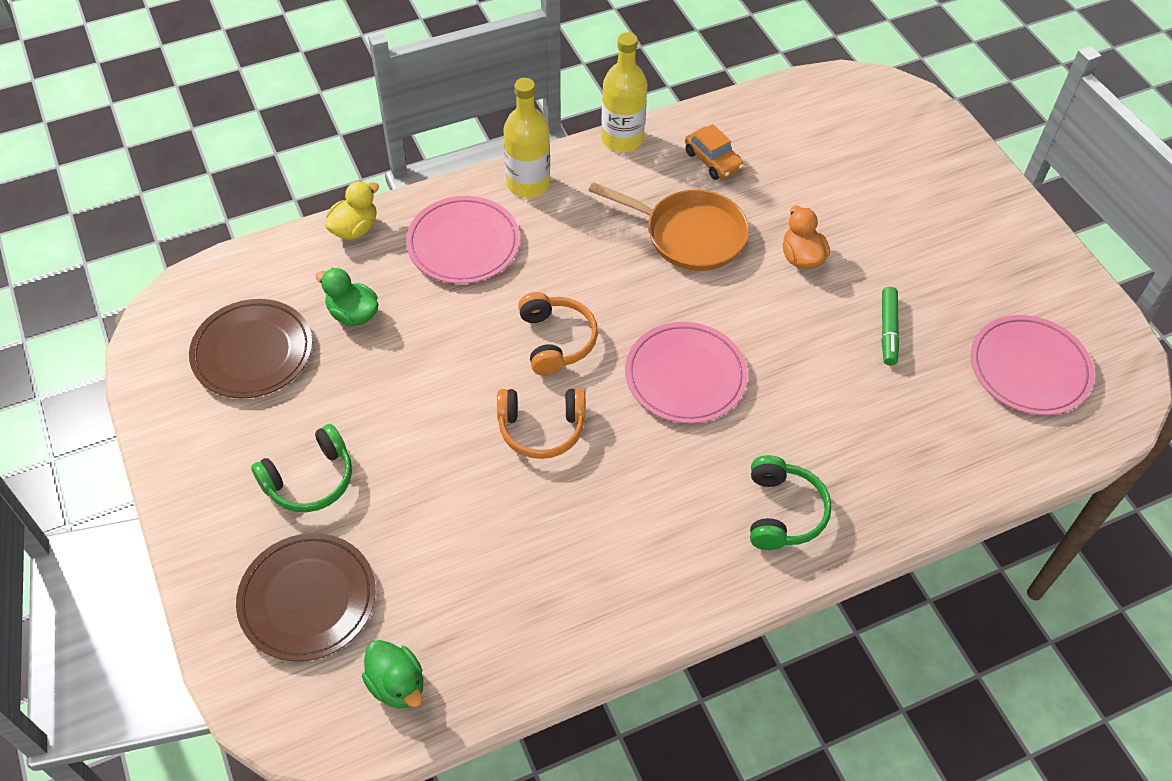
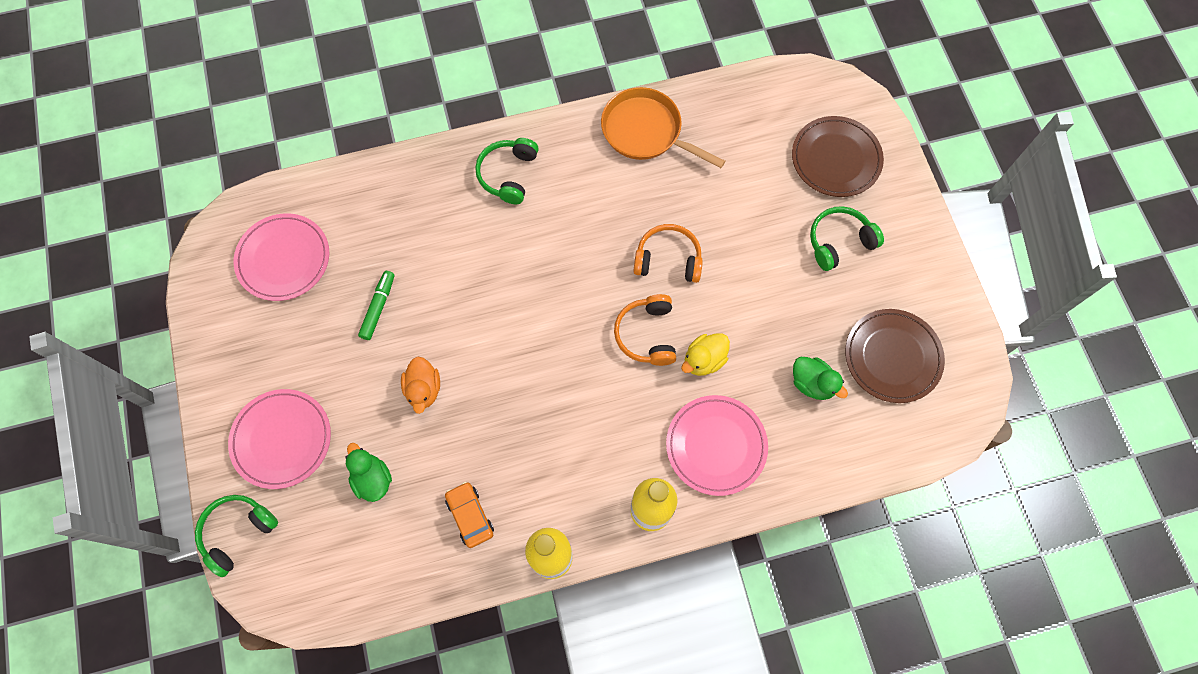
camera: 170 degrees left, 15 degrees up
yellow duck [325,181,379,239] -> yellow duck moved to [681,333,730,376]
green duck [362,640,424,709] -> green duck moved to [346,443,392,502]
orange pan [589,182,749,271] -> orange pan moved to [601,87,725,168]
pink plate [625,322,748,423] -> pink plate moved to [228,389,331,489]
none -> green headphones [195,495,278,577]

